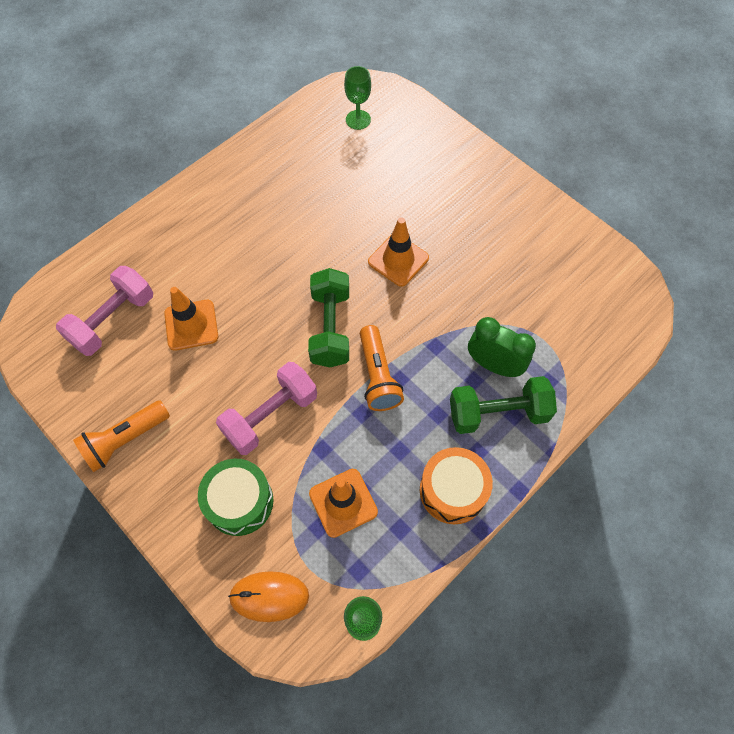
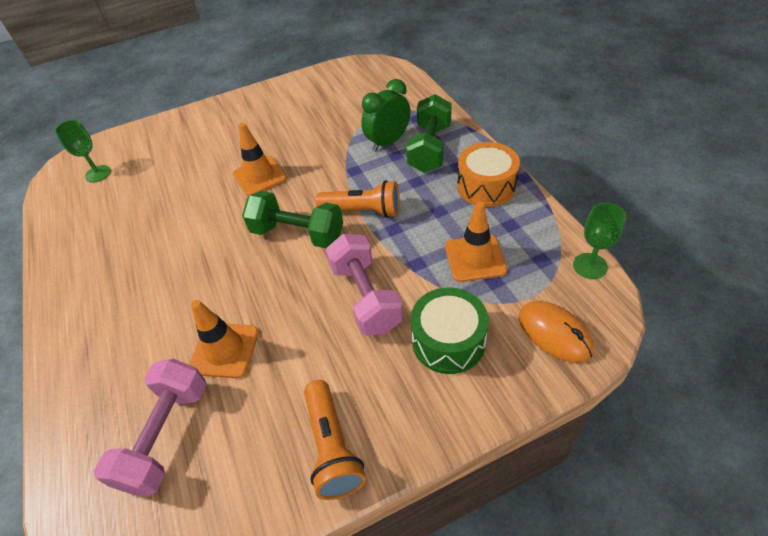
camera: 65 degrees left, 15 degrees down
pink dumbbell [56,266,153,356] -> pink dumbbell turned 45 degrees clockwise [94,358,206,496]
orange mouse [228,571,309,622] -> orange mouse turned 60 degrees counterclockwise [519,301,594,363]

